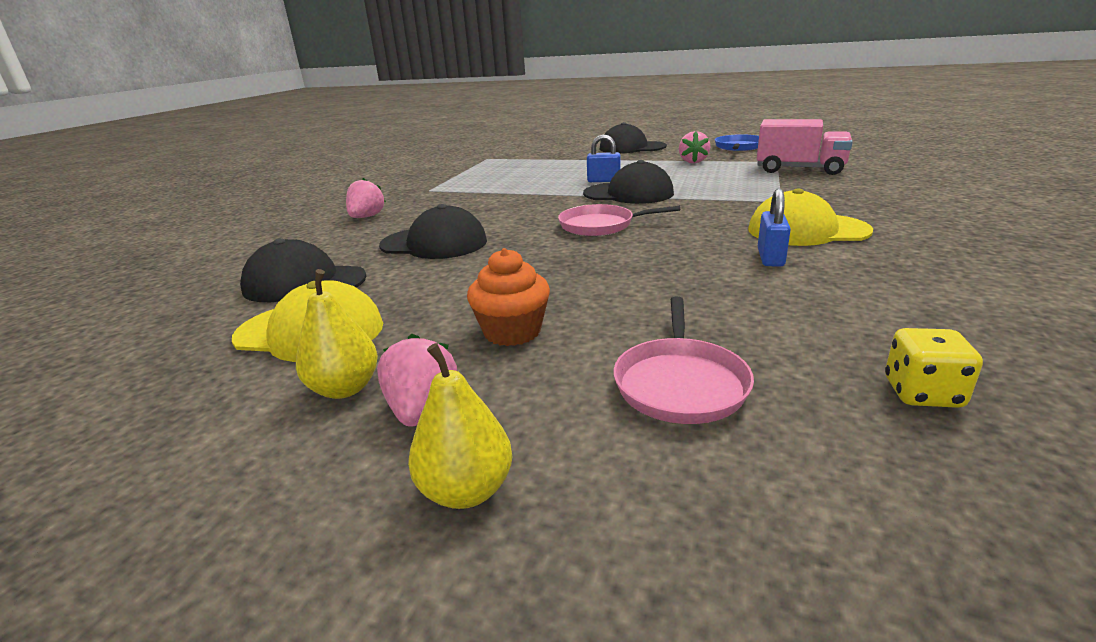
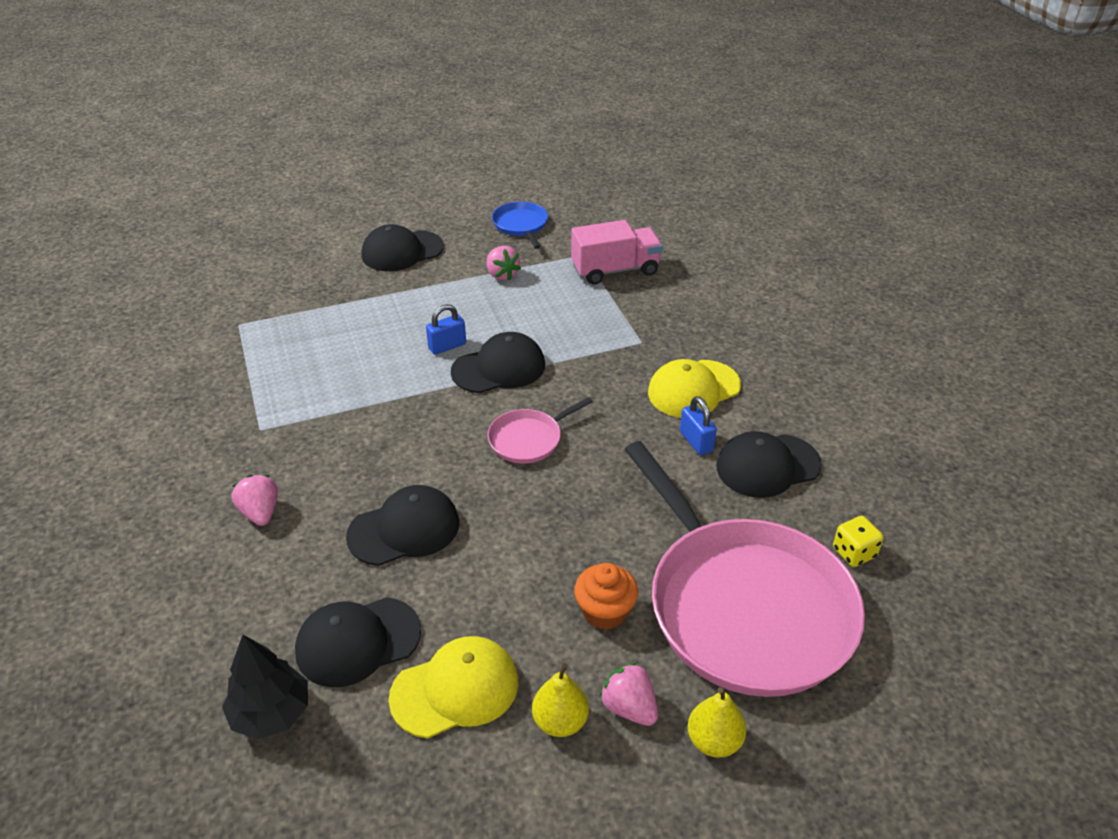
camera: 40 degrees left, 15 degrees up
pink pan [613,296,754,424] -> pink pan [624,441,865,697], size x2.39
none -> black tree [222,635,308,739]
none -> black cap [716,431,822,498]

